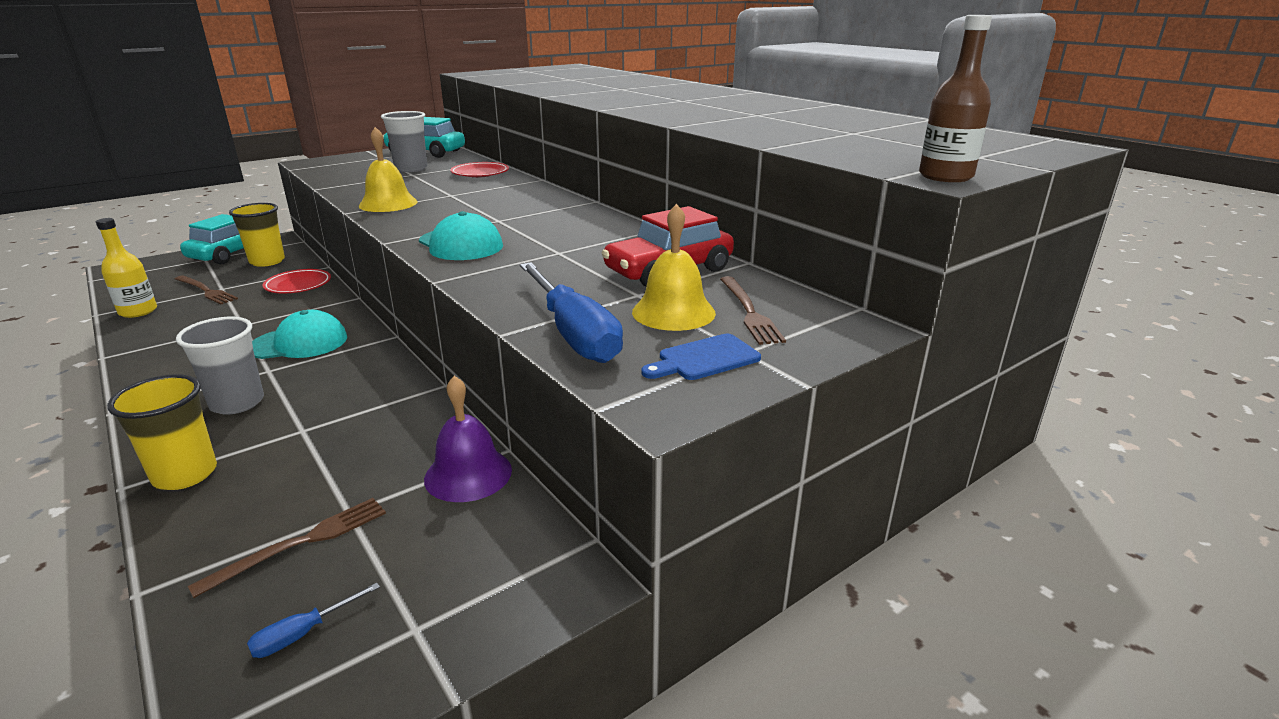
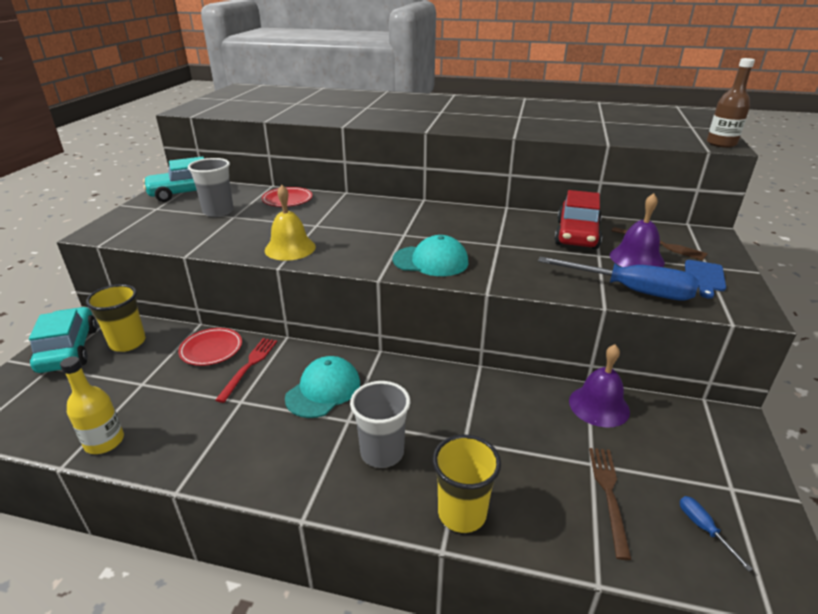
camera: 40 degrees left, 5 degrees up
brown fork [175,275,238,304] -> none
blue screwdriver [247,583,380,658] -> blue screwdriver turned 150 degrees clockwise [680,496,753,571]
yellow bell [632,204,716,331] -> purple bell [610,193,665,267]
none -> red fork [215,338,277,403]

